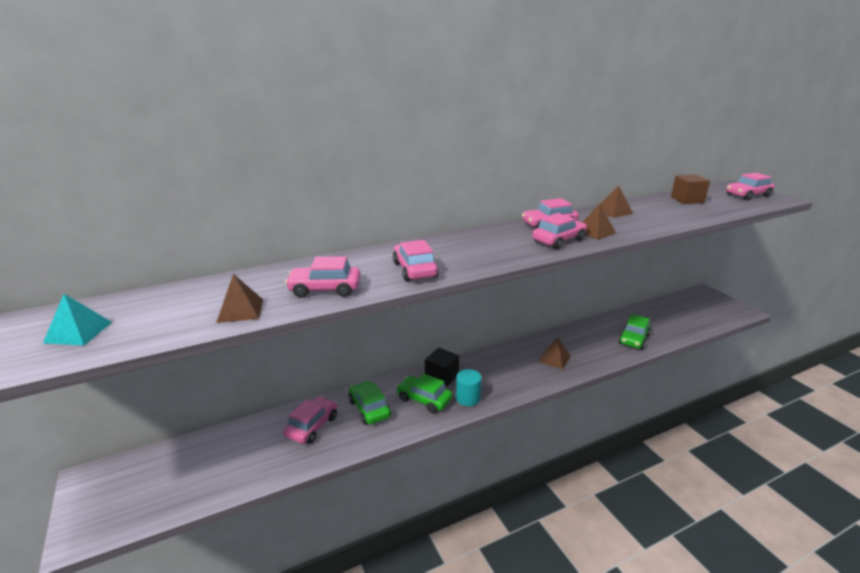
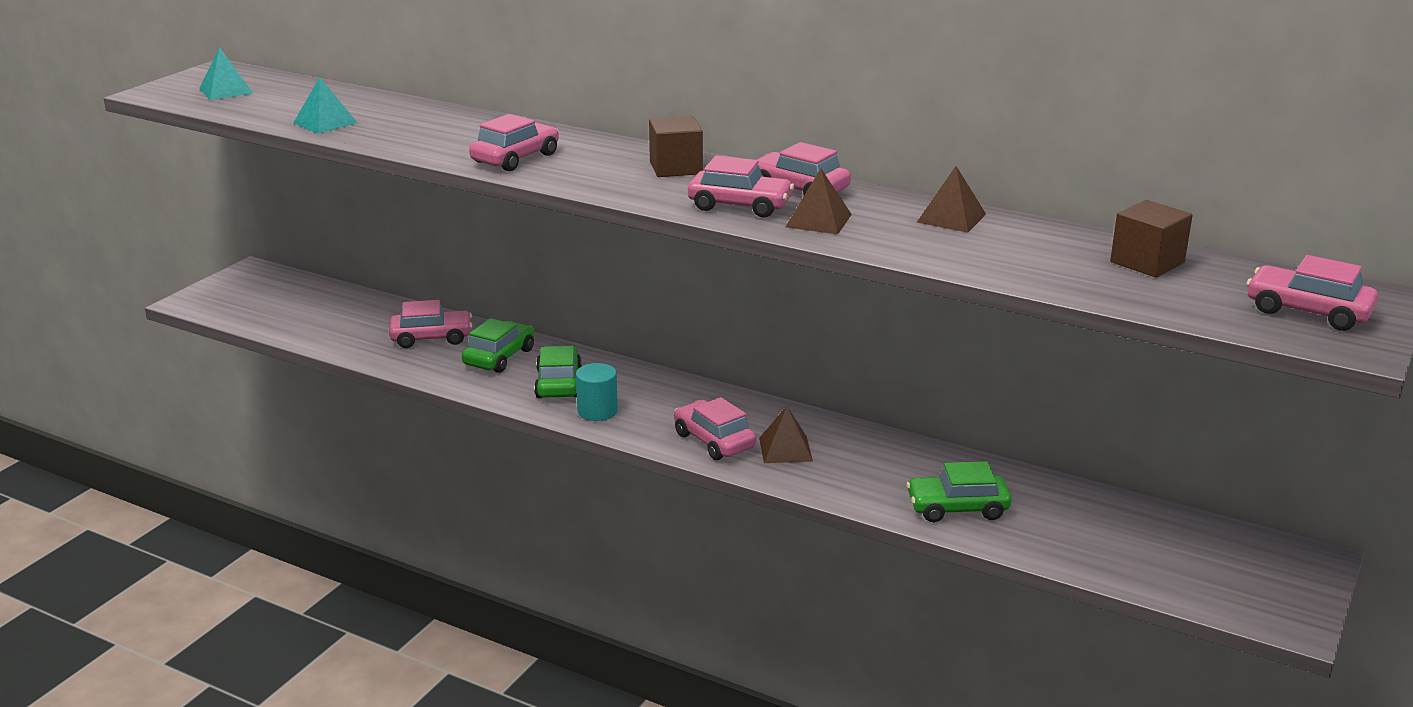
camera: 55 degrees right, 0 degrees up
brown pyramid [216,274,263,323] -> turquoise pyramid [293,77,358,134]
pink car [285,256,360,298] -> pink car moved to [674,397,756,460]
black cube [425,347,459,387] -> none
none -> brown cube [649,116,703,177]

